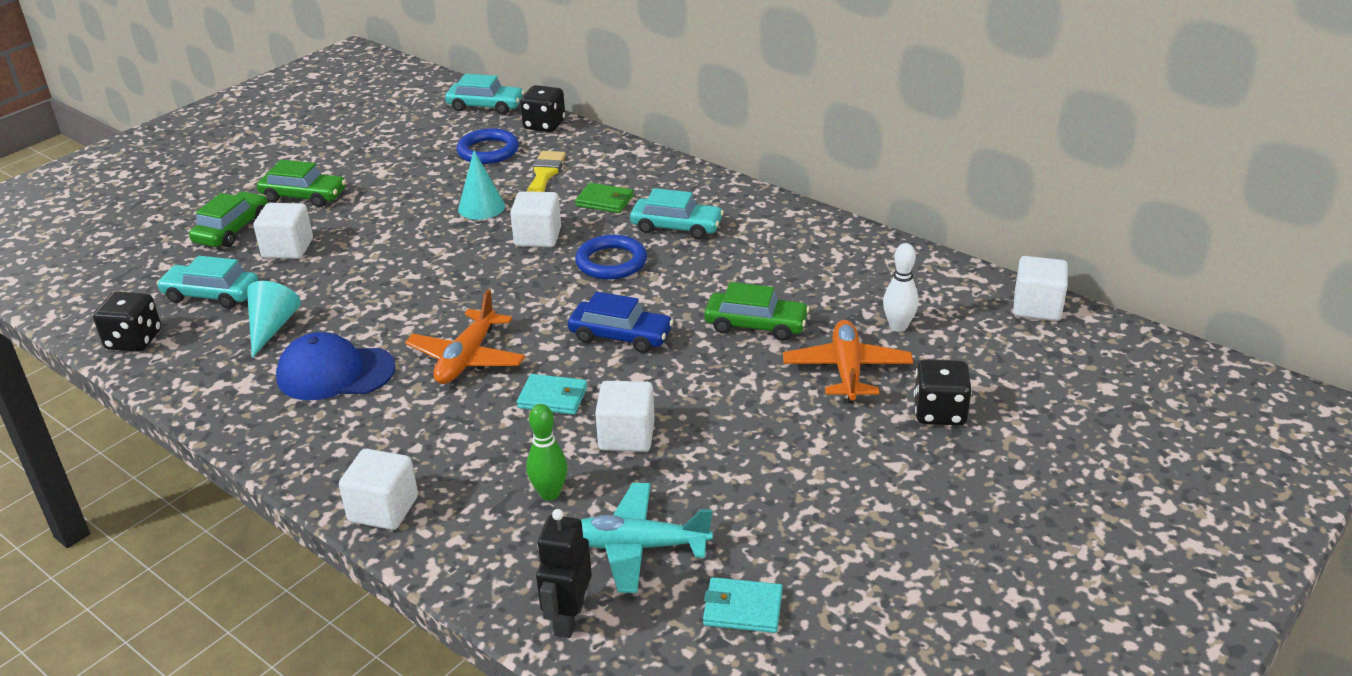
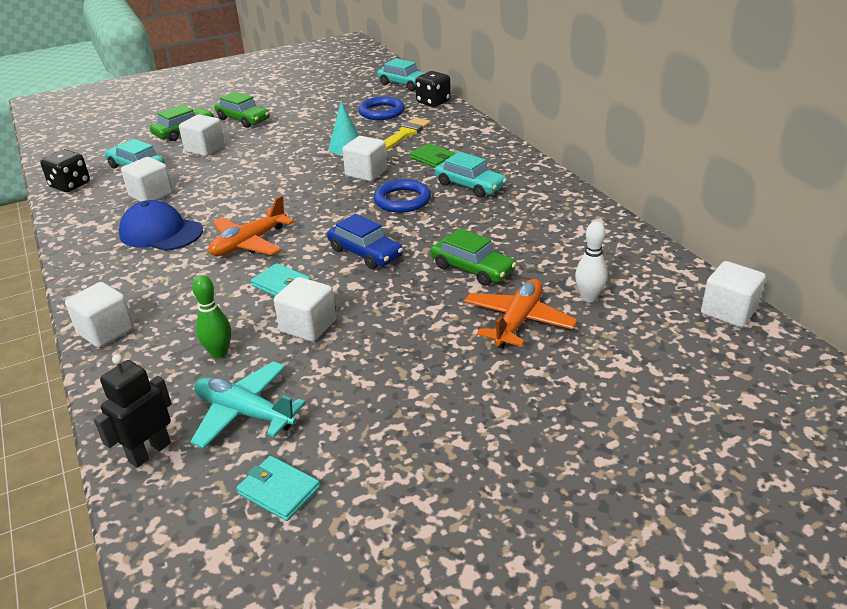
camera: 25 degrees right, 0 degrees up
turquoise cone [247,281,301,358] -> white cube [121,157,173,202]
black dice [914,359,972,425] -> none

